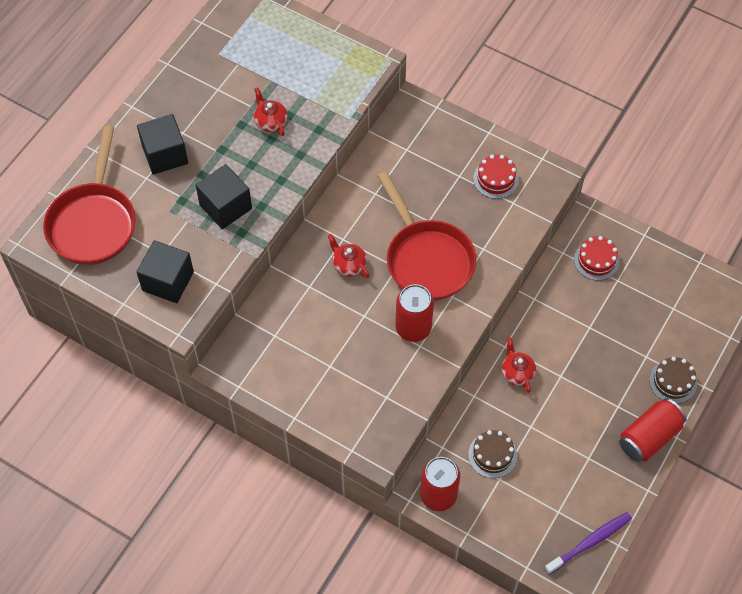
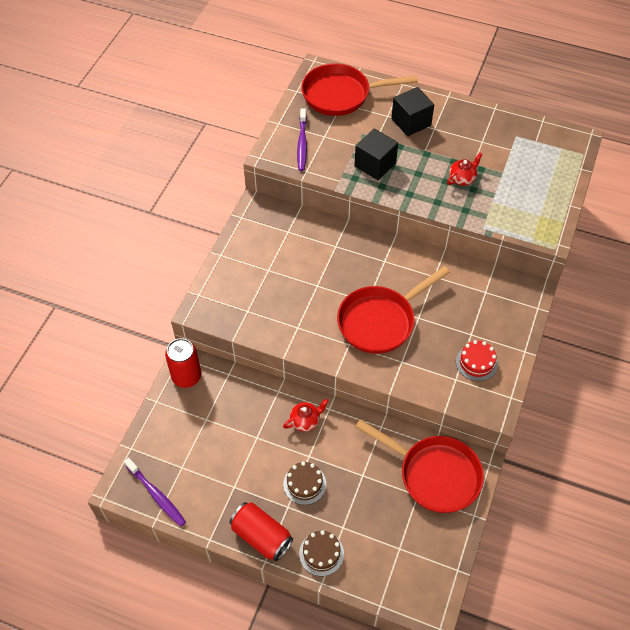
camera: 80 degrees right, 5 degrees down
black cube [137,240,194,303] -> purple toothbrush [297,108,307,171]
red teapot [328,234,370,278] -> none
red can [395,284,434,342] -> none
brown cake [468,430,517,478] -> brown cake moved to [283,462,326,505]
red cake [574,236,620,281] -> red pan [355,419,484,513]

